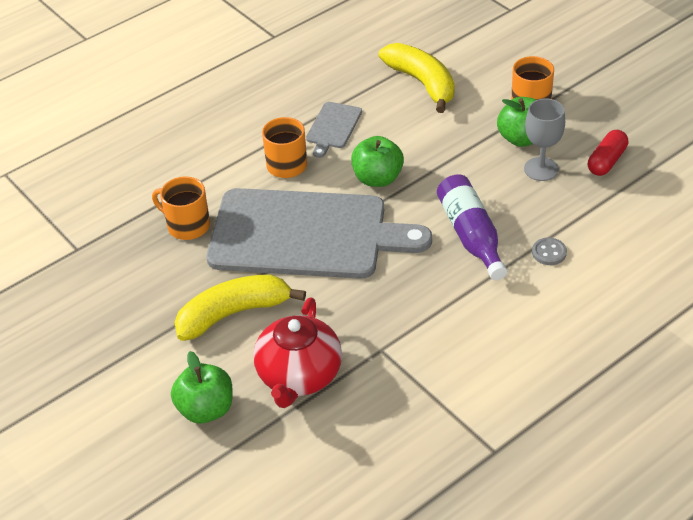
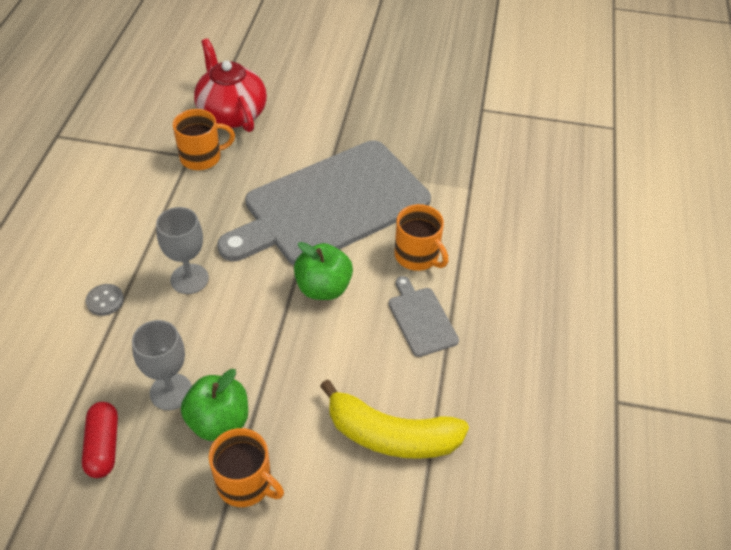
camera: 135 degrees right, 5 degrees up
orange mug [152,176,210,240] -> orange mug moved to [173,109,235,170]
green apple [171,351,233,424] -> none
yellow banana [174,275,306,341] -> none
purple bottle [437,174,507,280] -> grey goblet [156,207,209,294]

